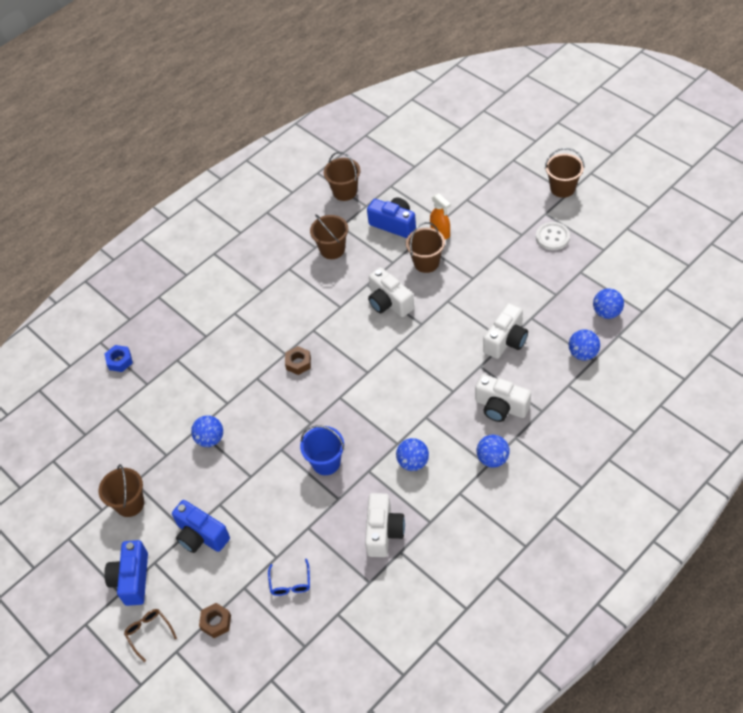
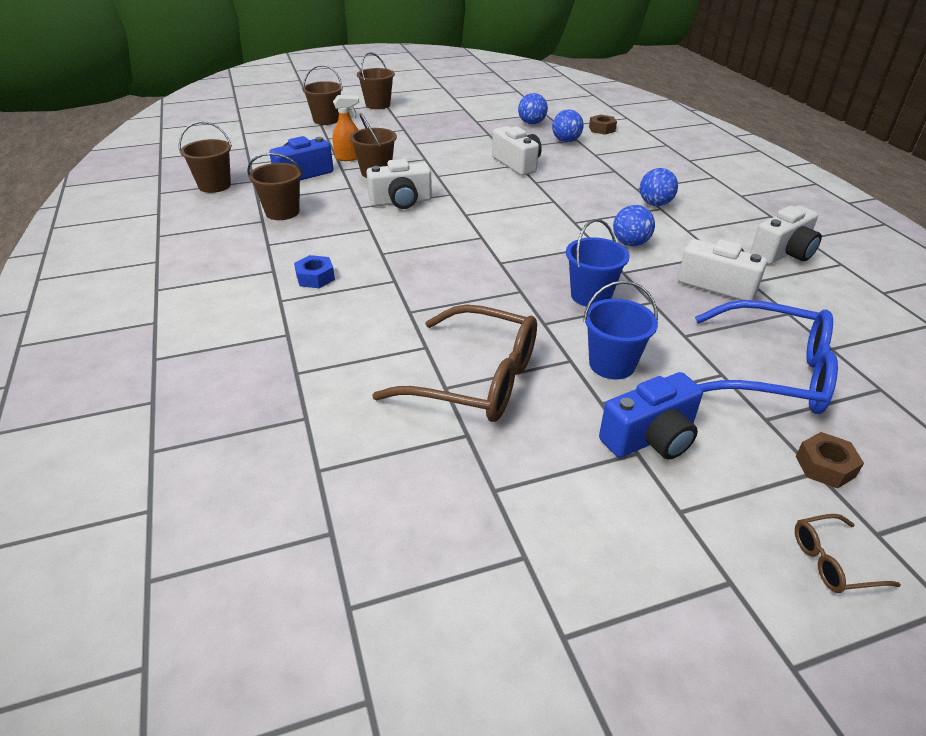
camera: 70 degrees left, 15 degrees down
brown bucket [98,464,144,517] -> brown bucket moved to [302,65,343,125]
blue camera [104,540,148,606] -> none
blue nut [105,345,133,372] -> blue nut moved to [294,255,335,288]
blue ball [191,415,223,447] -> brown glasses [372,304,537,422]
blue glasses [268,559,310,596] -> blue glasses [695,300,838,414], size x2.31
brown nut [285,346,311,375] -> brown nut moved to [589,114,617,135]
white camera [475,374,531,422] -> white camera moved to [750,206,822,265]
white button [536,222,570,250] -> none
none -> blue bucket [583,281,658,379]

